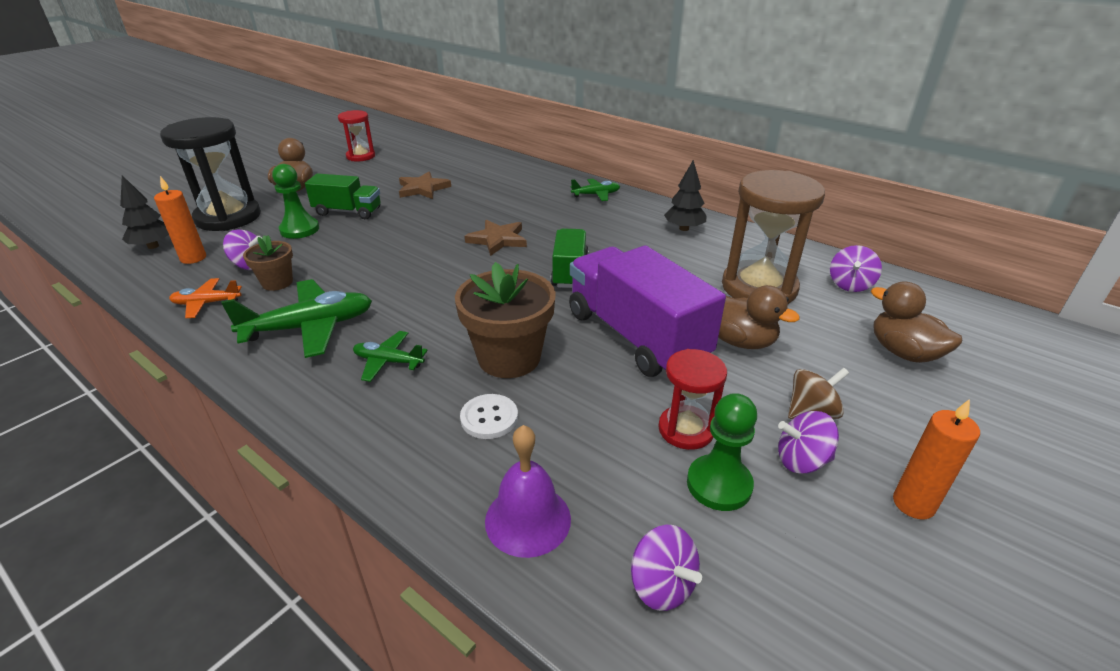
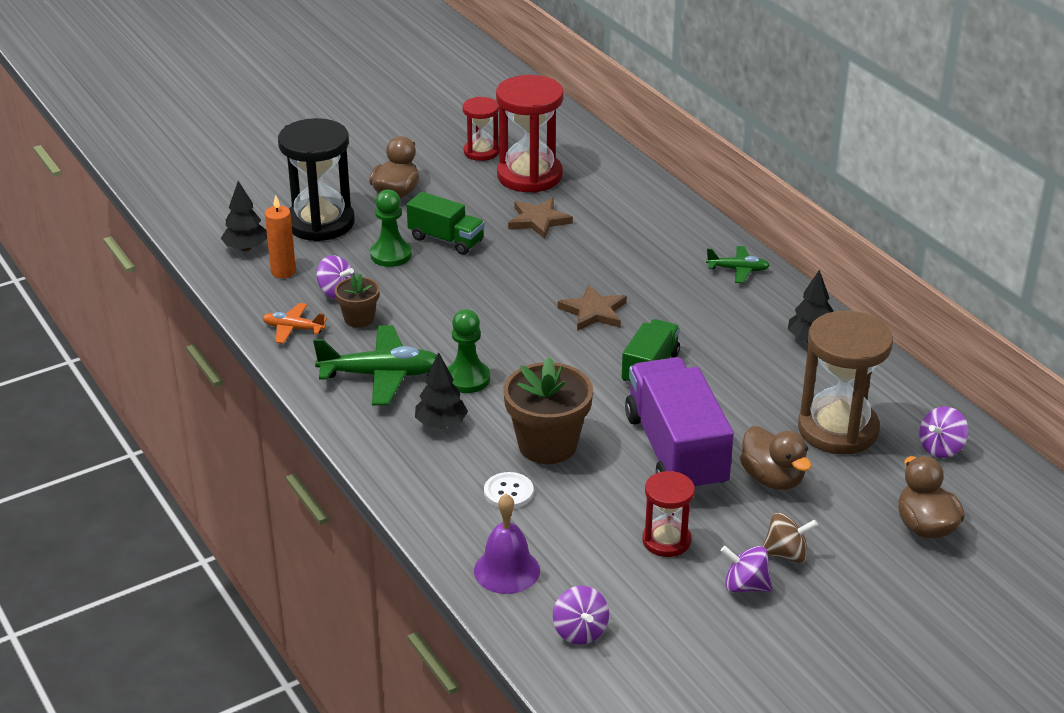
camera: 20 degrees right, 0 degrees up
green plane [353,331,428,382] -> black tree [415,352,468,428]
green pawn [687,393,757,511] -> green pawn moved to [447,309,490,393]
orange candle [893,399,980,519] -> none
none -> red hourglass [496,75,564,193]

